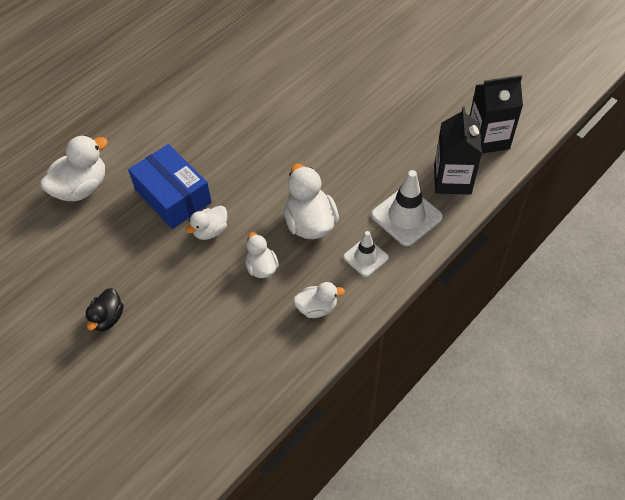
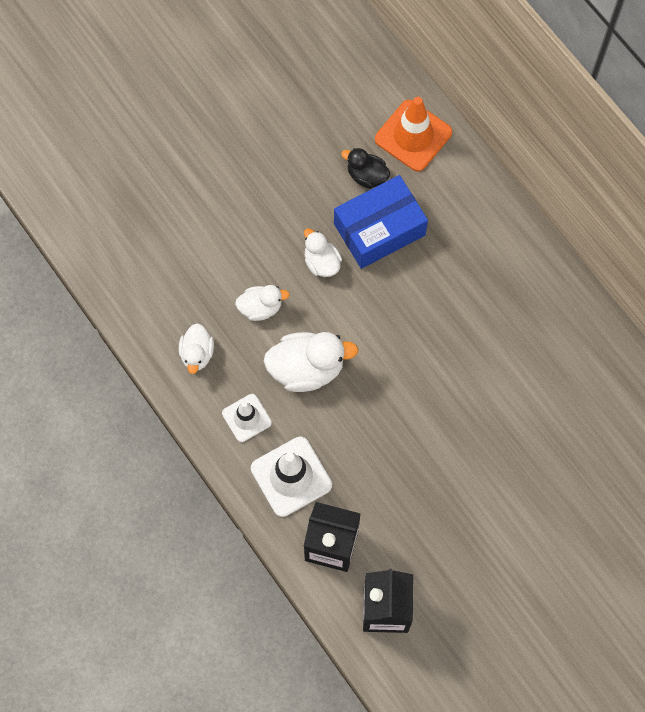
camera: 100 degrees right, 15 degrees up
white duck [40,135,108,201] -> orange traffic cone [375,97,452,171]
black duck [86,288,124,331] -> black duck moved to [341,148,390,189]

